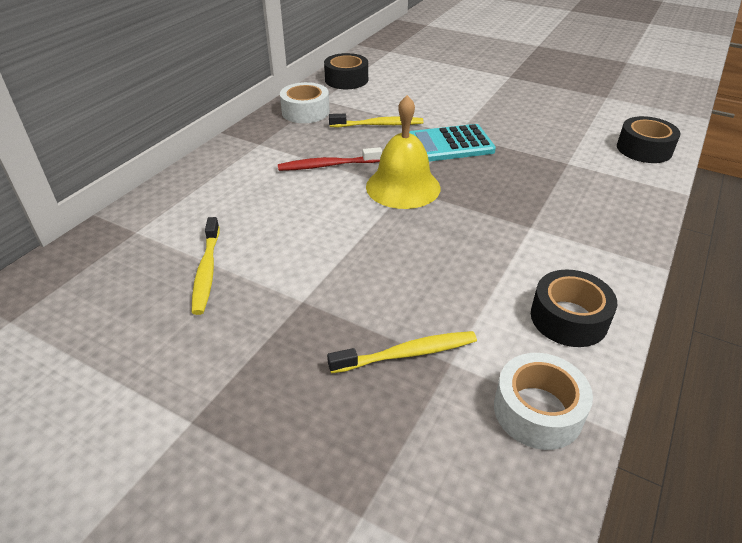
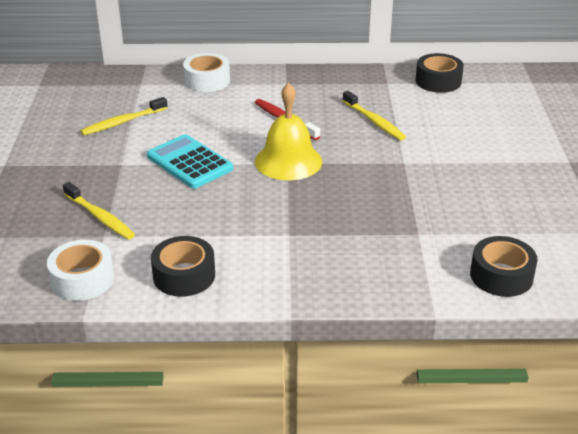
camera: 60 degrees right, 5 degrees down
white tape [280,82,330,123] -> white tape moved to [183,53,230,92]
turquoise calculator [409,124,496,162] -> turquoise calculator moved to [147,134,233,189]

